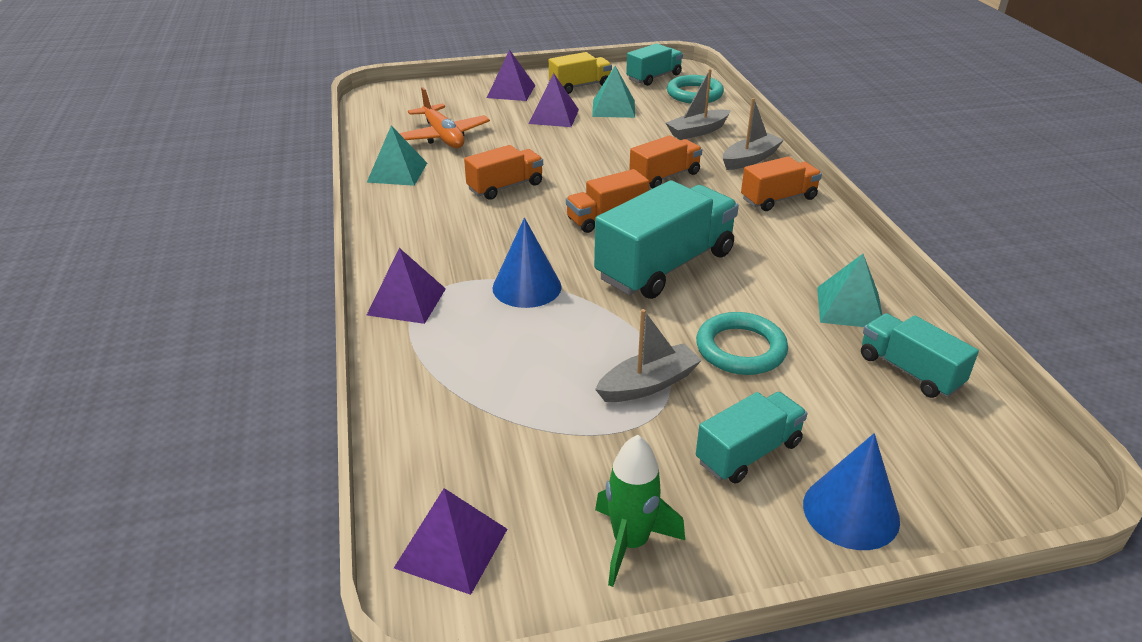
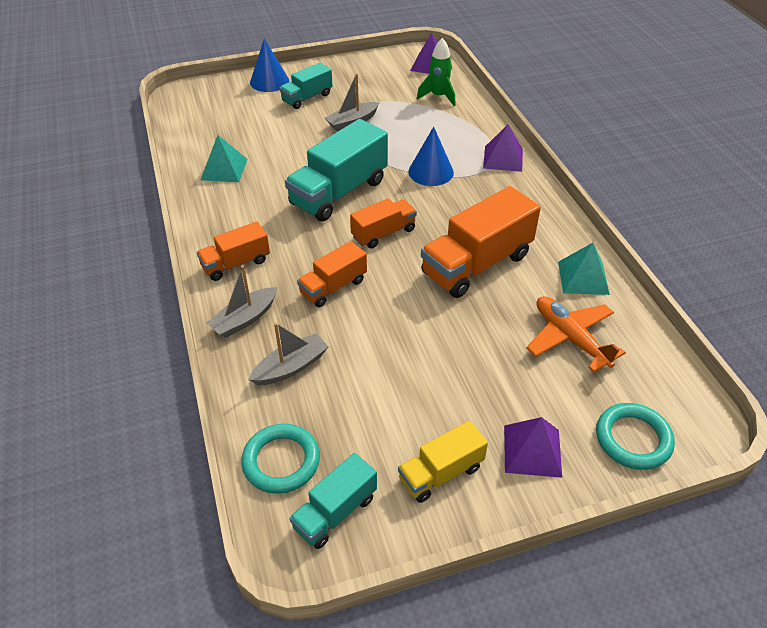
camera: 175 degrees right, 10 degrees up
orange truck [464,145,543,200] -> orange truck [421,186,541,298], size x1.76
purple pyramid [529,73,579,127] -> none
turquoise pyramid [592,66,635,118] -> none
green rocket [595,435,685,587] -> green rocket moved to [416,38,455,106]
turquoise ring [696,312,788,375] -> turquoise ring moved to [596,403,675,470]
turquoise truck [861,313,979,398] -> none

